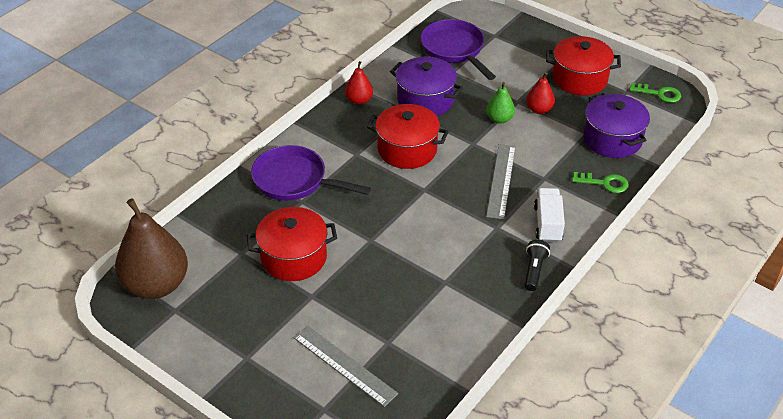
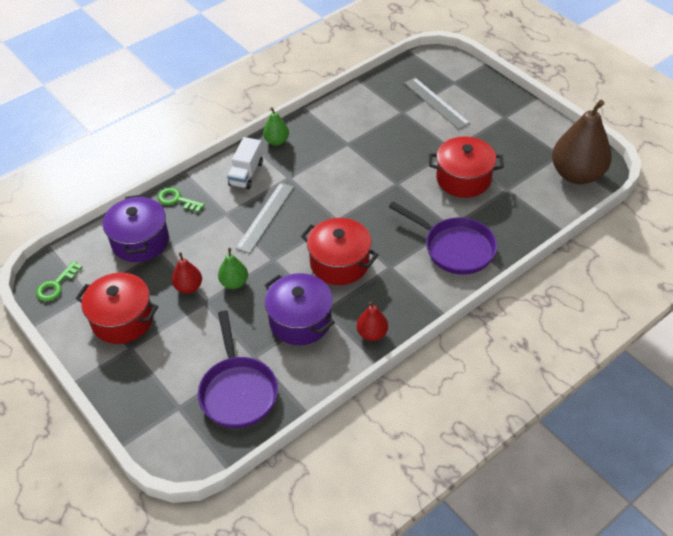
camera: 165 degrees left, 5 degrees up
black flashlight [524,240,550,291] -> green pear [263,107,289,145]
green key [629,82,681,103] -> green key turned 90 degrees counterclockwise [36,261,83,301]

